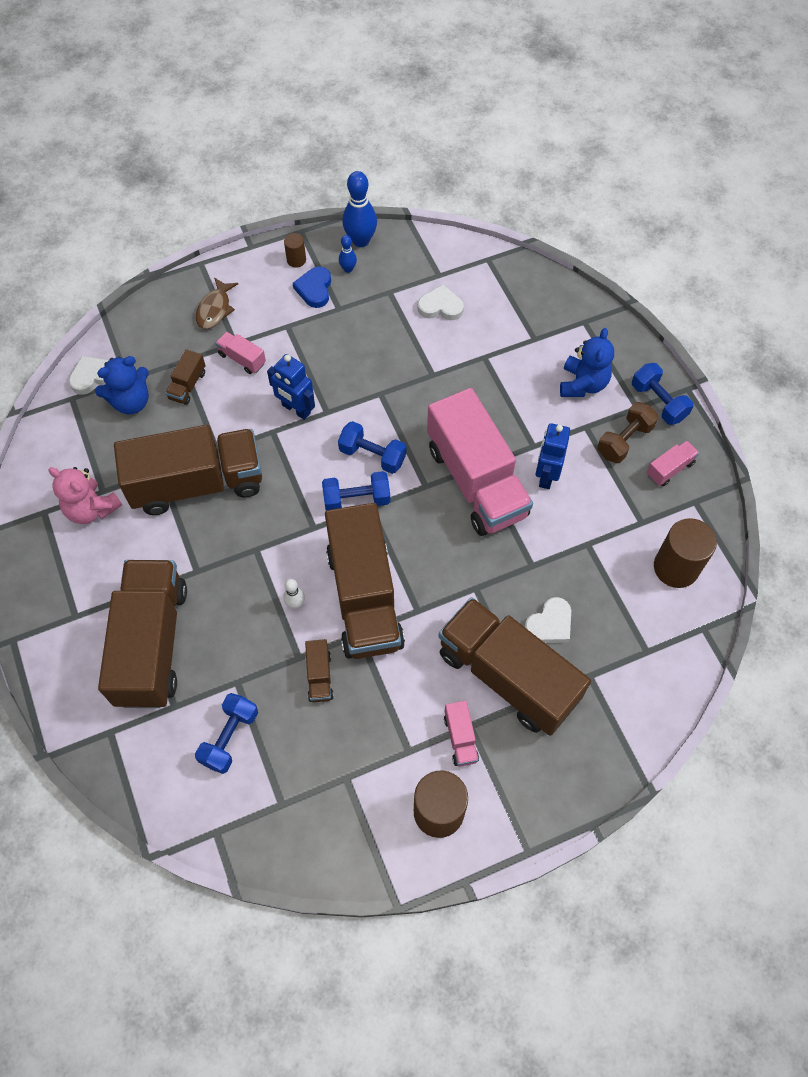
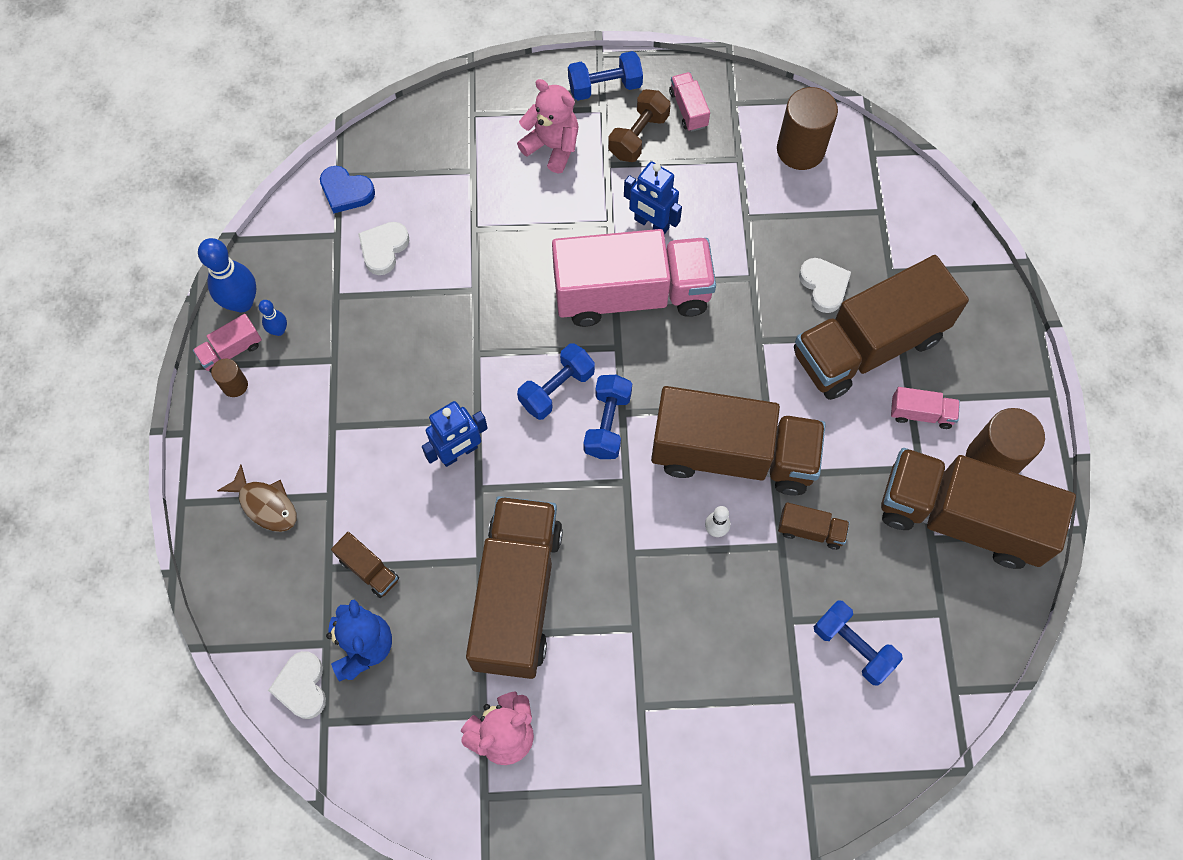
camera: 70 degrees left, 5 degrees up
brown truck [98,560,187,708] -> brown truck moved to [881,448,1076,569]
pink truck [215,332,266,374] -> pink truck moved to [193,314,262,373]
blue heart [293,267,331,308] -> blue heart moved to [320,166,375,213]
blue teddy bear [560,328,614,397] -> pink teddy bear [517,79,579,173]
brown dumbbell [597,402,658,463] -> brown dumbbell turned 60 degrees clockwise [608,89,671,162]

